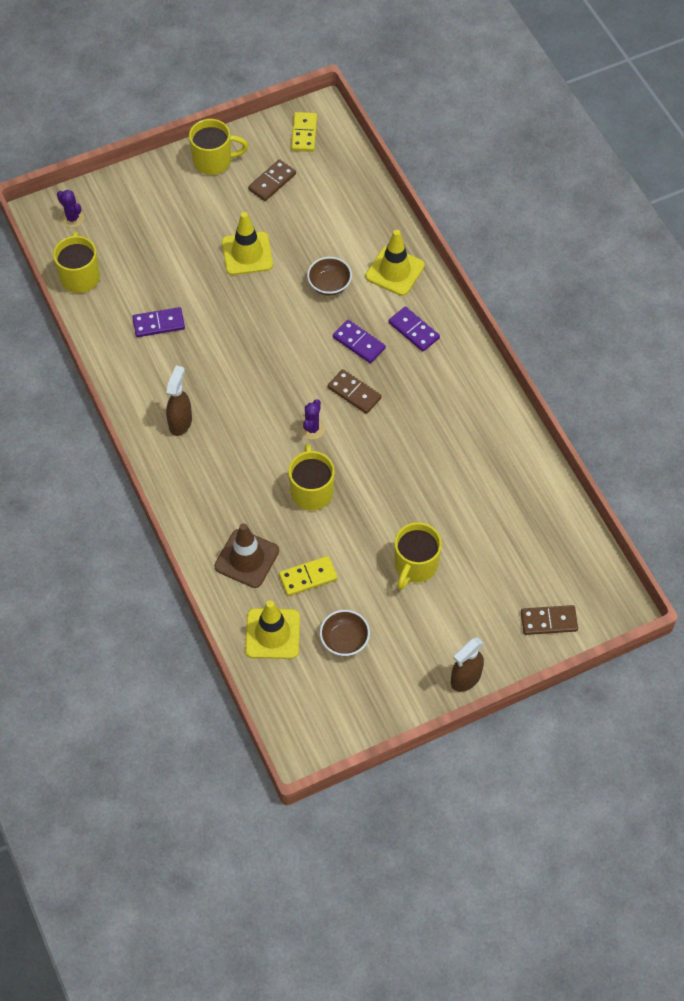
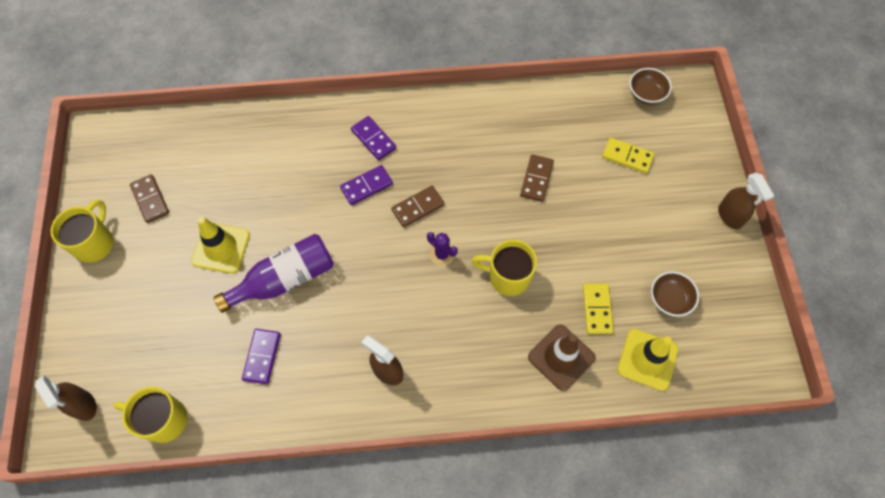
camera: 70 degrees left, 5 degrees up
purple cactus [57,190,84,228] -> brown spray bottle [35,375,97,421]
yellow domino [291,112,317,152] -> yellow domino moved to [602,138,654,173]
brown bowl [307,257,352,296] -> brown bowl moved to [629,68,672,105]
yellow traffic cone [365,230,425,296] -> none
purple domino [389,306,440,352] -> purple domino turned 75 degrees clockwise [351,116,396,160]
yellow mug [394,522,442,590] -> none
brown domino [521,605,578,635] -> brown domino moved to [520,154,554,202]
none -> purple bottle [214,234,334,313]

